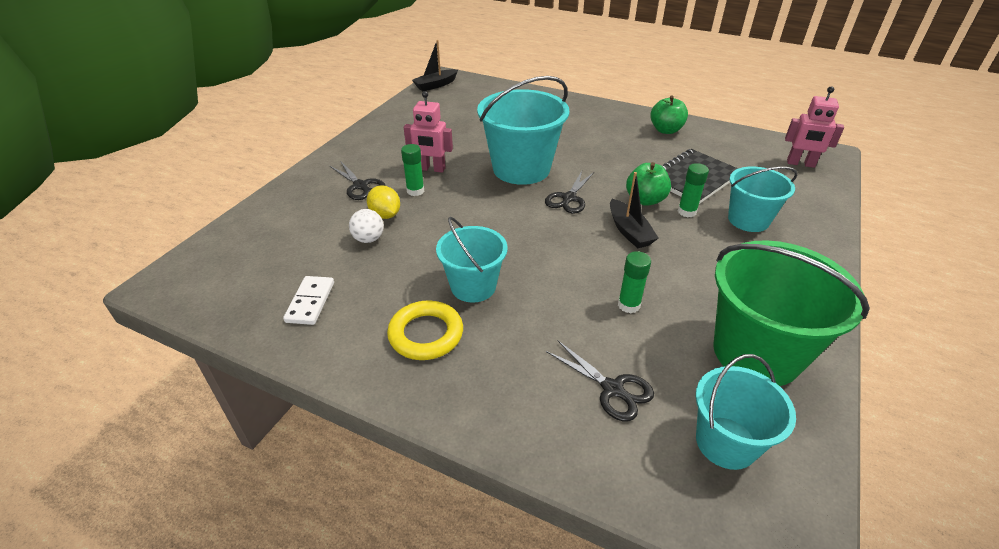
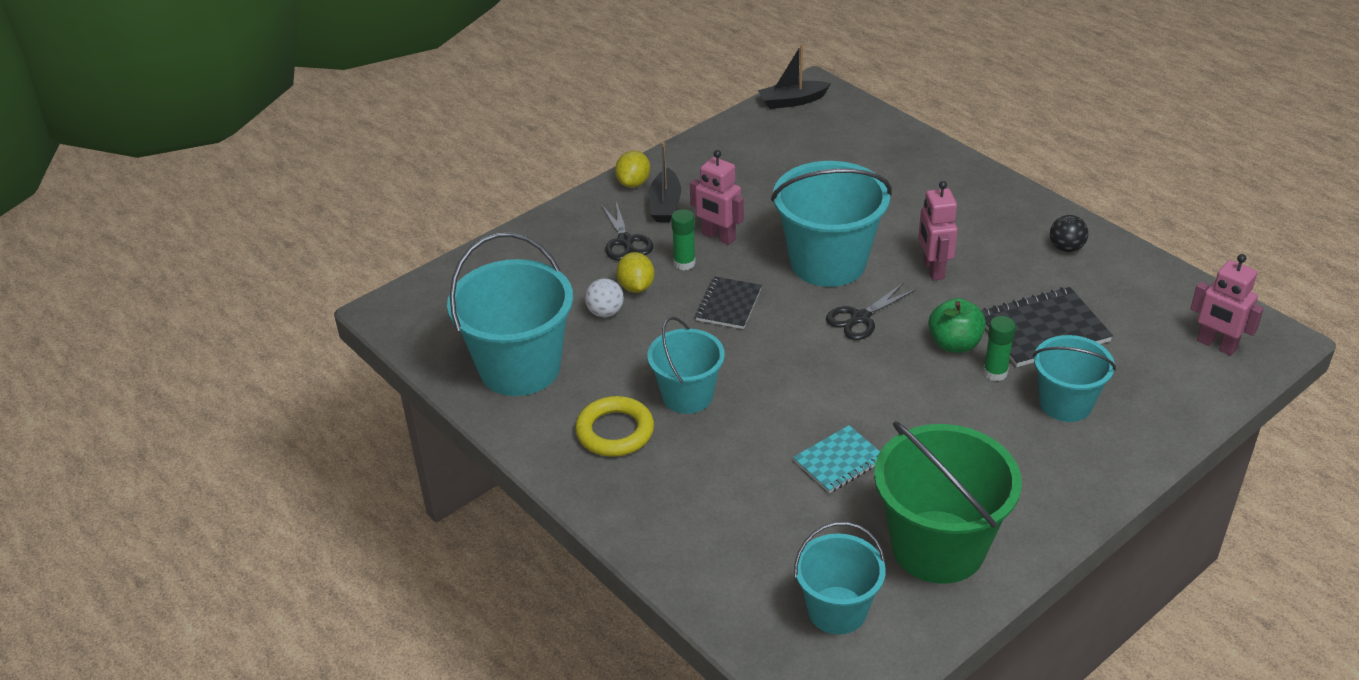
camera: 25 degrees right, 0 degrees up
white domino [283,276,334,325] -> turquoise bucket [447,233,573,396]
black scissors [546,341,654,421] -> none
black boat [610,172,659,249] -> black boat moved to [648,142,681,223]
green glue stick [618,251,651,313] -> turquoise notebook [793,425,880,493]
green apple [650,95,688,134] -> black ball [1050,215,1088,252]
none -> yellow lemon [615,151,650,188]
none -> black notebook [695,277,762,329]
none -> pink robot [918,181,958,280]

